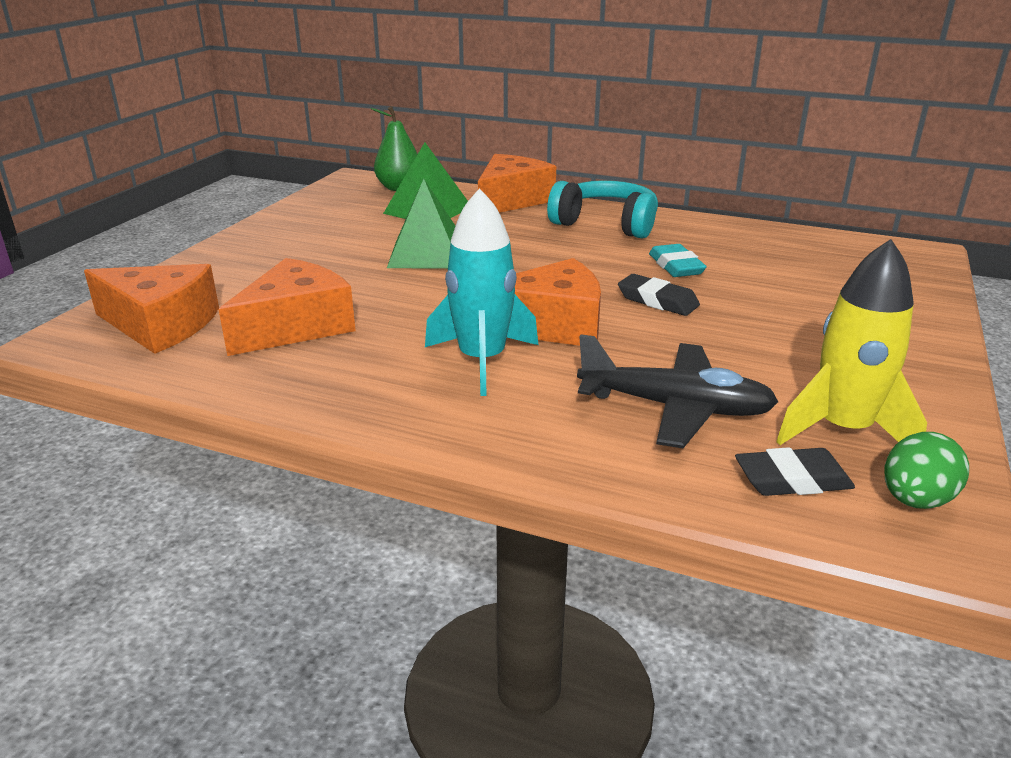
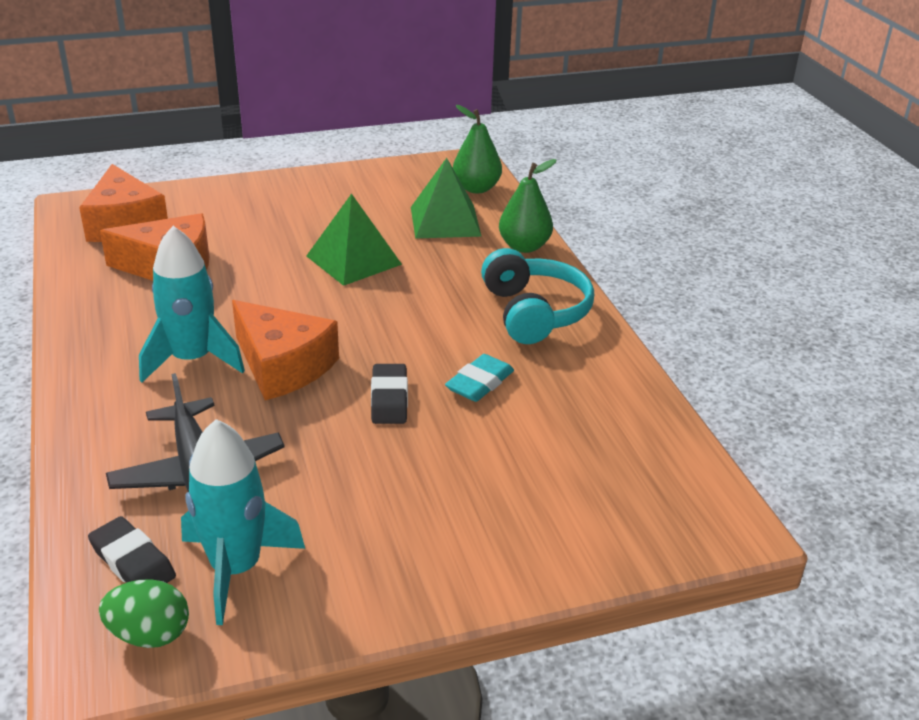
camera: 50 degrees right, 5 degrees up
orange cheese [478,154,556,213] -> green pear [499,159,556,253]
yellow rocket [776,239,927,445] -> turquoise rocket [181,419,305,625]

